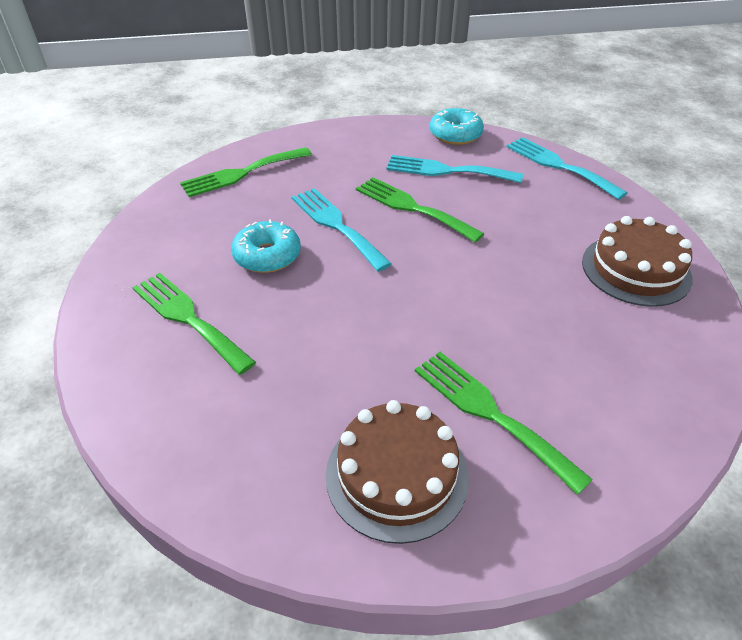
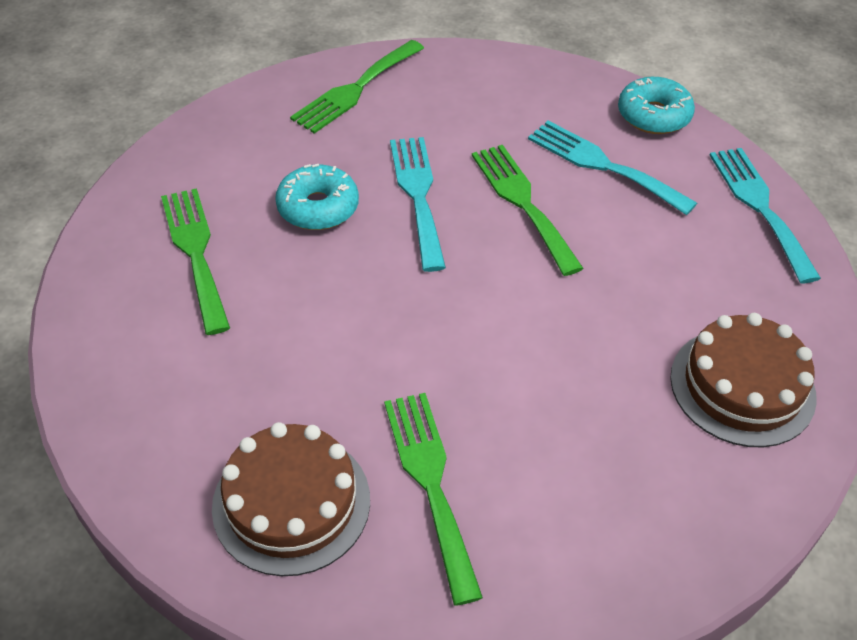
camera: 25 degrees right, 5 degrees up
green fork [180,147,312,197] -> green fork turned 45 degrees counterclockwise [290,40,424,134]

